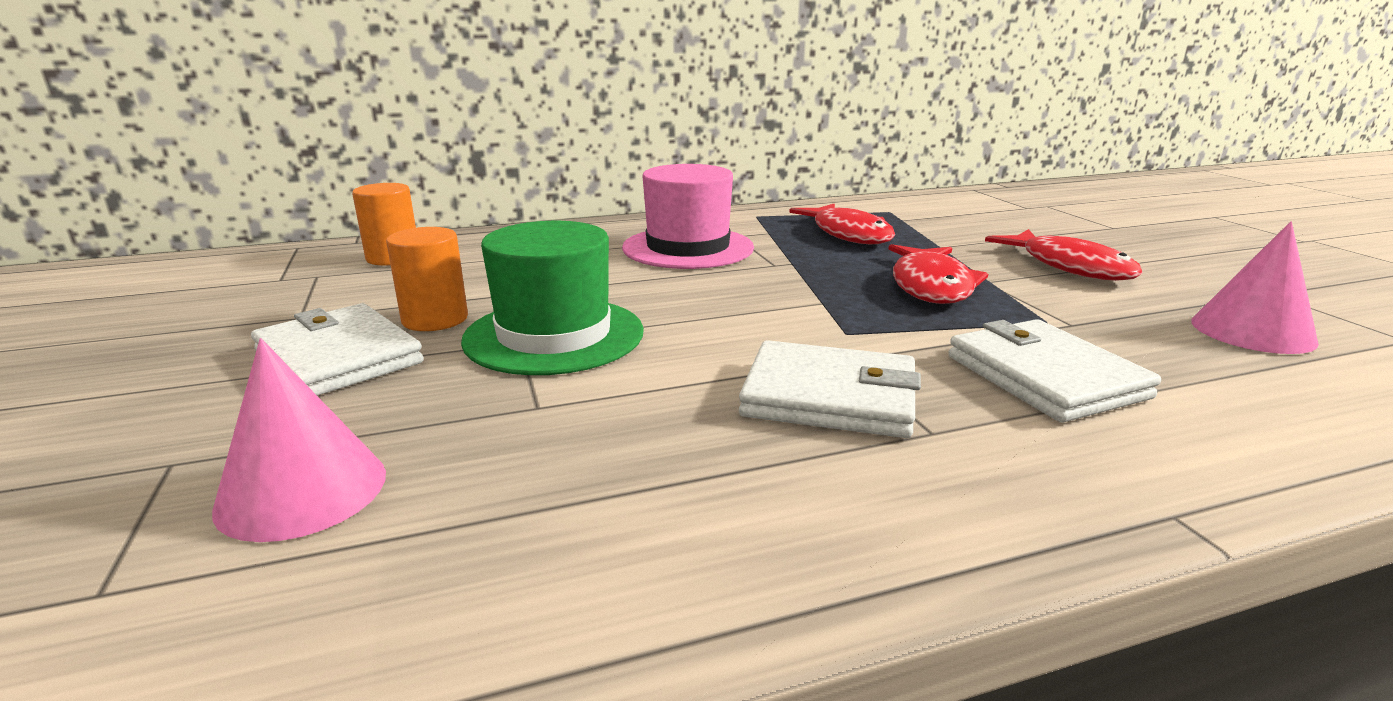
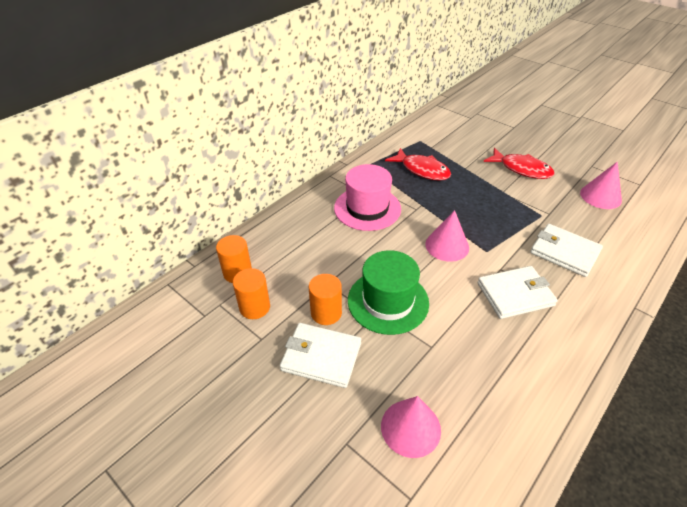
camera: 30 degrees left, 20 degrees up
red fish [888,244,988,304] -> none
none -> orange cylinder [233,268,270,319]
none -> pink cone [425,210,469,262]

